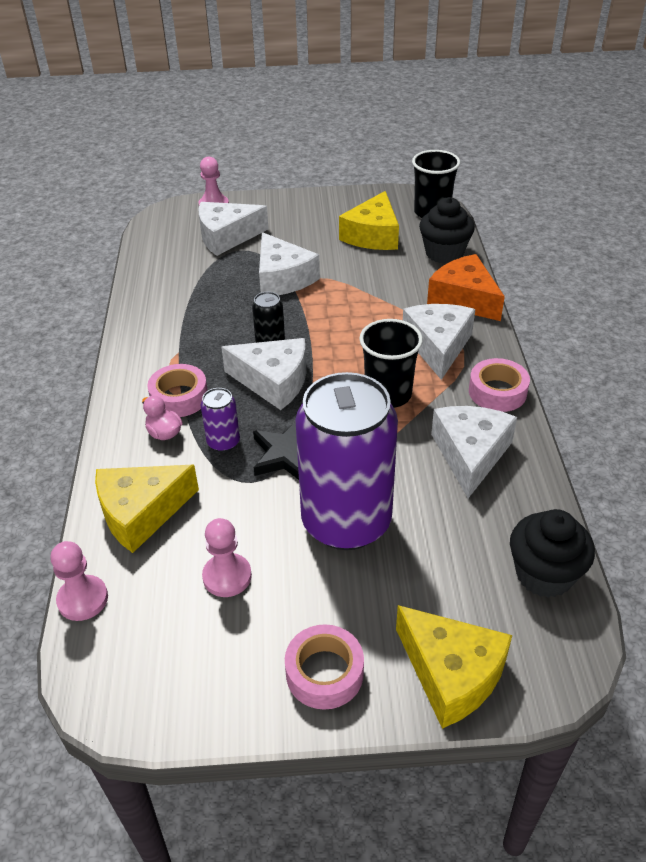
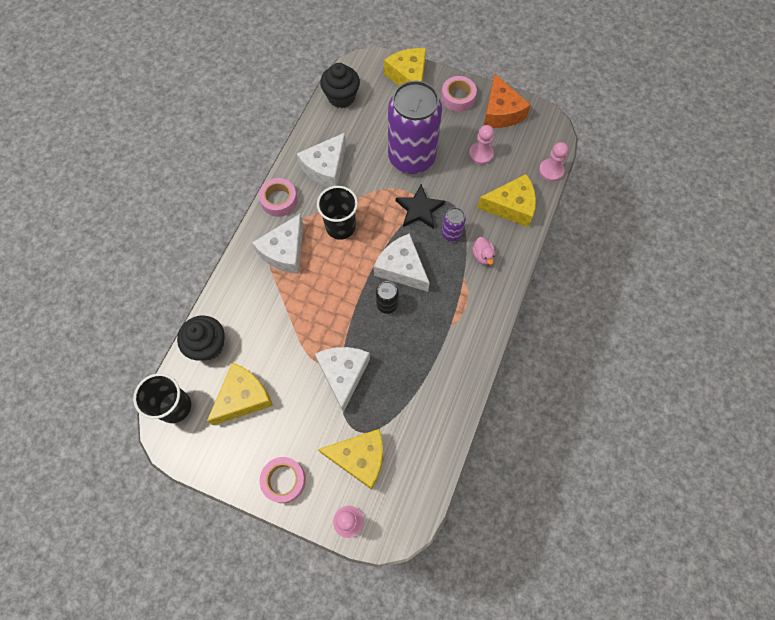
camera: 155 degrees left, 25 degrees up
pink tape [147,364,208,417] -> pink tape moved to [260,457,306,503]
white cheese [199,202,269,256] -> yellow cheese [318,429,383,490]
orange cheese [427,254,505,321] -> orange cheese moved to [484,74,531,128]

